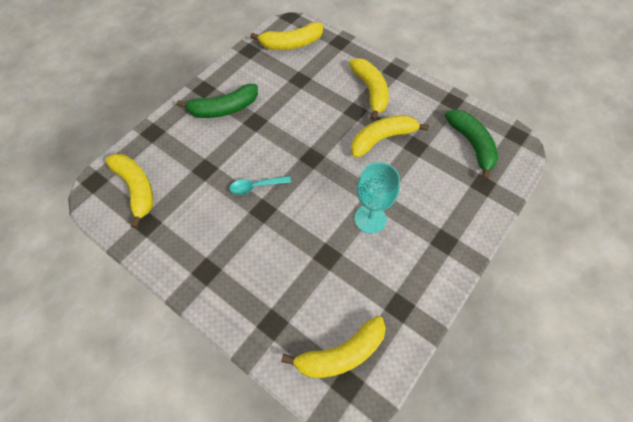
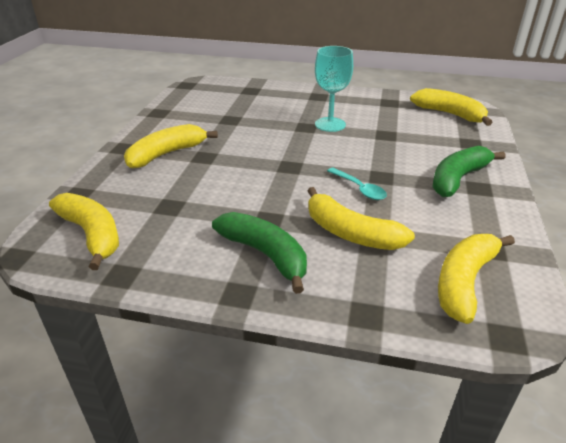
camera: 115 degrees left, 25 degrees down
yellow banana [351,115,429,158] -> yellow banana moved to [308,187,415,250]
green banana [445,109,499,180] -> green banana moved to [432,146,506,197]

